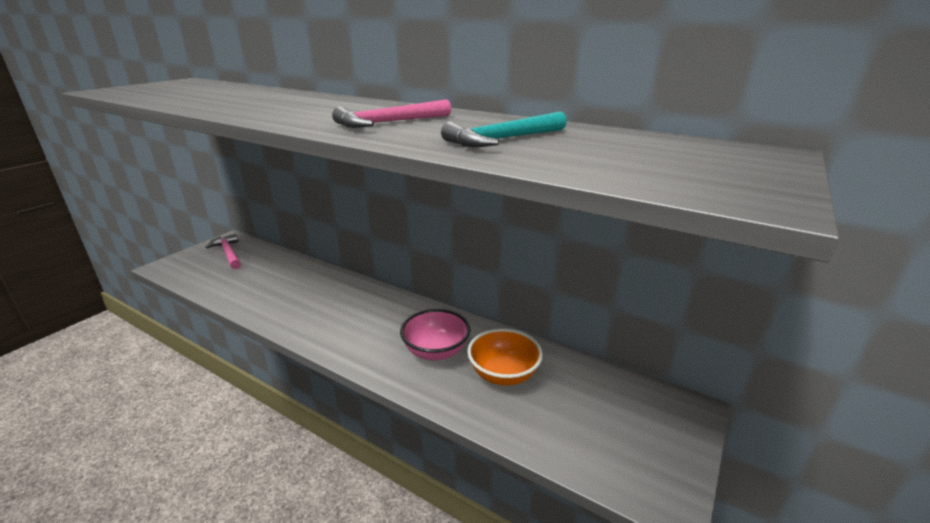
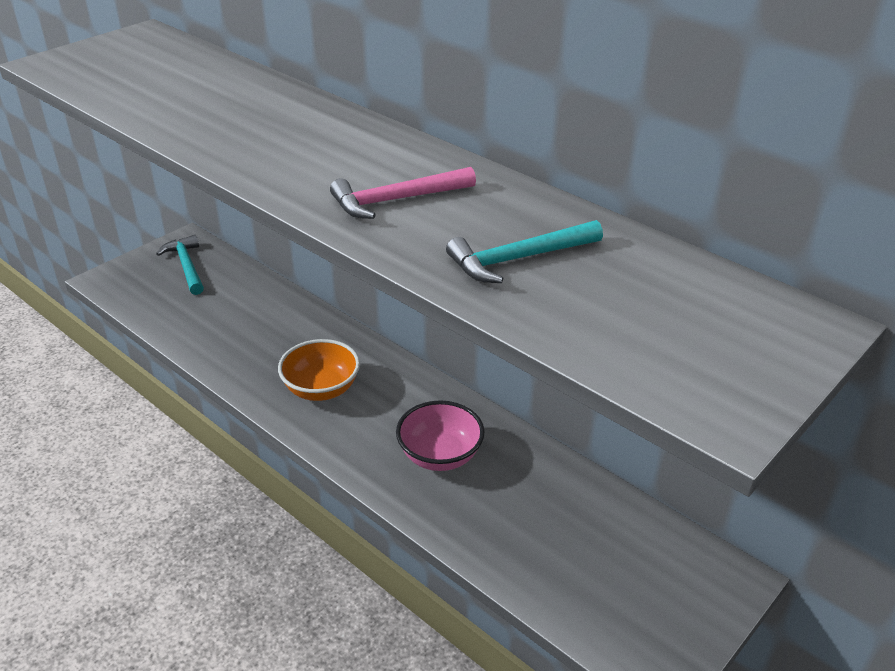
camera: 10 degrees right, 10 degrees up
pink hammer [205,233,241,269] -> turquoise hammer [156,235,204,295]
orange bowl [467,328,543,386] -> orange bowl moved to [278,339,360,401]

